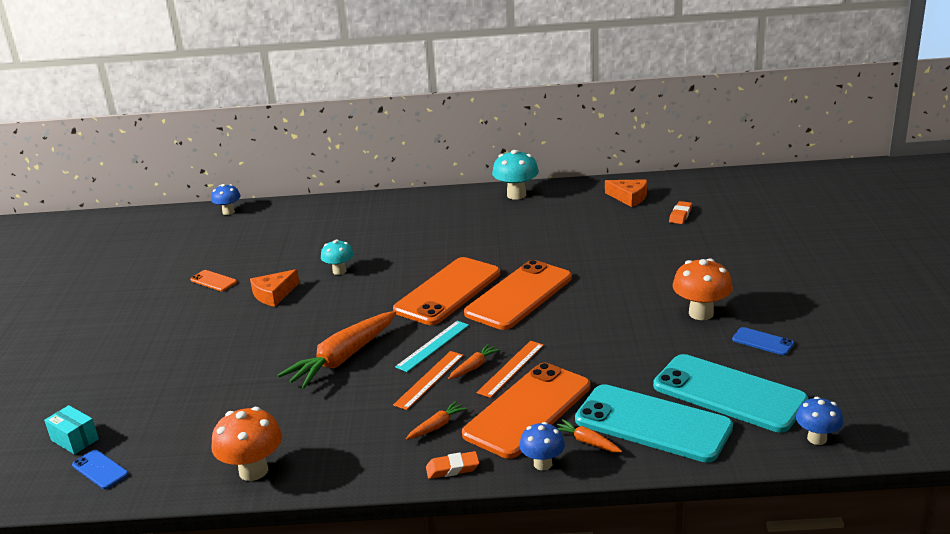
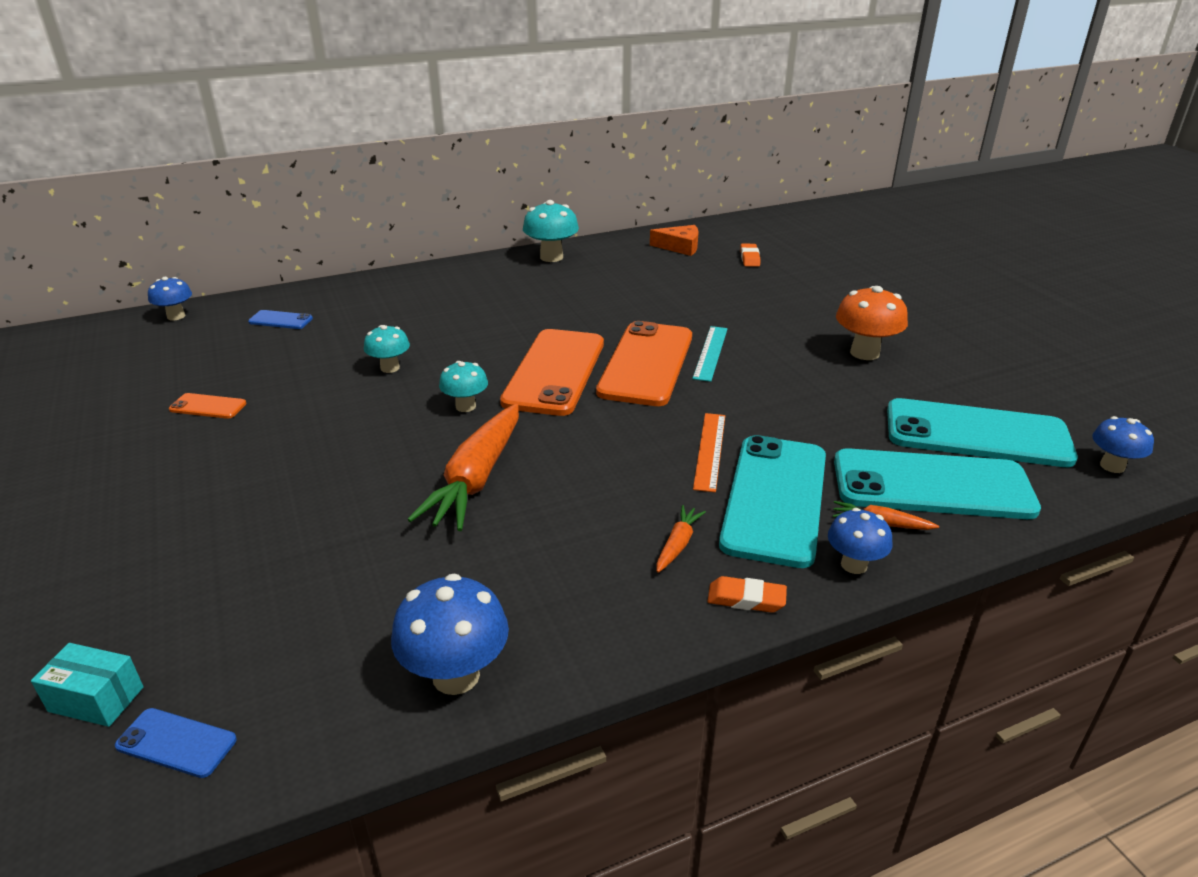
camera: 25 degrees left, 5 degrees up
orange mushroom [211,407,282,481] -> blue mushroom [391,574,509,695]
orange cheese [250,269,300,307] -> none
orange ruler [393,351,464,410] -> none
turquoise ruler [395,321,469,372] -> turquoise ruler moved to [692,326,728,382]
orange eraser [426,451,479,479] -> orange eraser turned 45 degrees clockwise [708,576,787,613]
orange carrot [448,344,501,379] -> none
orange phone [462,363,590,459] -> turquoise phone [719,435,826,568]
blue phone [732,327,794,355] -> blue phone moved to [248,310,313,329]
none -> turquoise mushroom [439,361,488,412]

